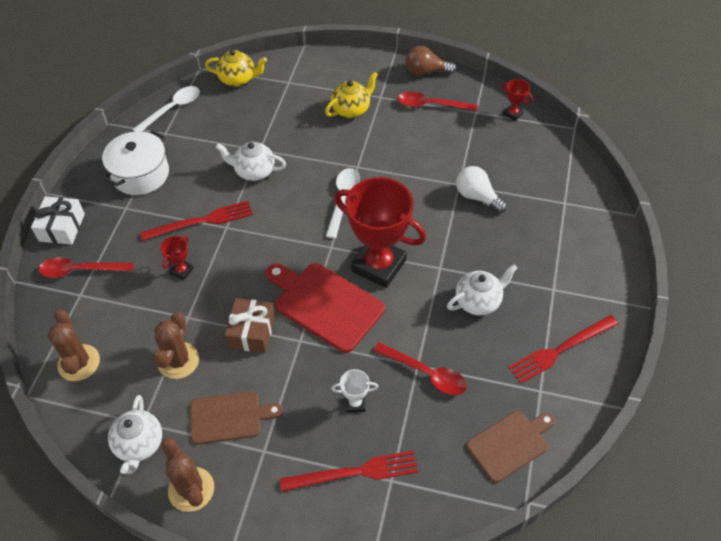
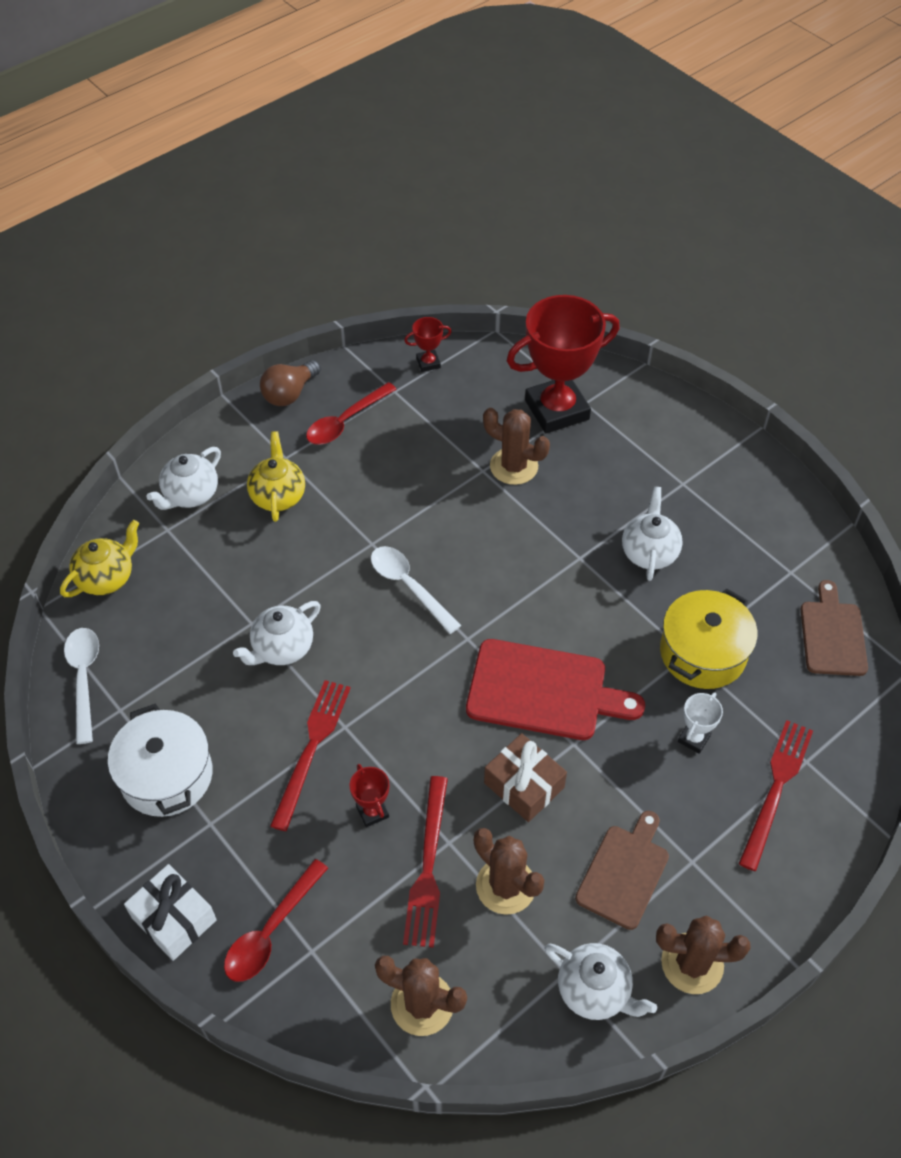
camera: 55 degrees left, 0 degrees up
red cutting board [266,263,385,353] -> red cutting board turned 150 degrees counterclockwise [466,639,645,740]
red trophy [335,177,426,288] -> red trophy moved to [507,295,620,433]
red spoon [374,342,467,395] -> yellow pot [660,588,758,689]
white light bulb [456,166,507,213] -> brown cactus [483,408,550,485]
red fork [508,315,618,384] -> red fork moved to [403,776,448,948]
none -> white teapot [146,447,221,510]

